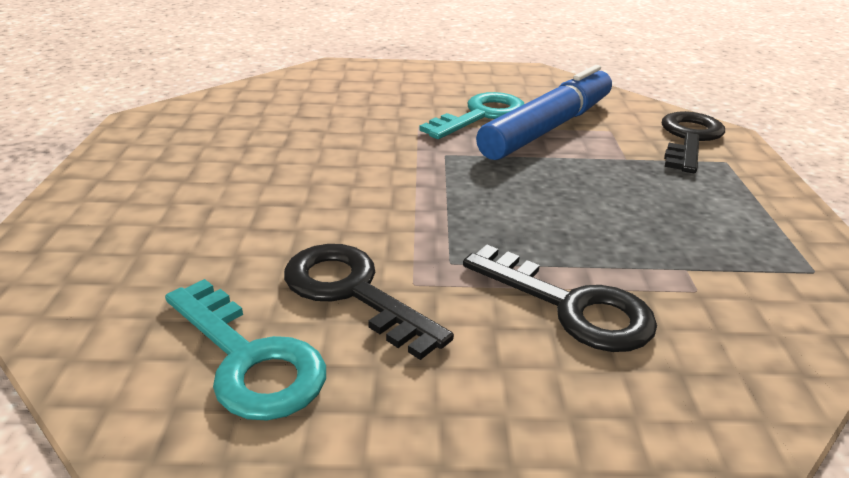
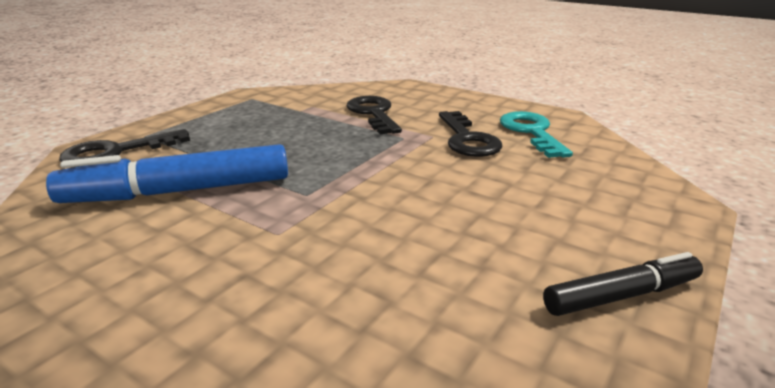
camera: 145 degrees left, 5 degrees down
turquoise key [419,92,524,139] -> none
none -> black marker [543,252,703,316]

